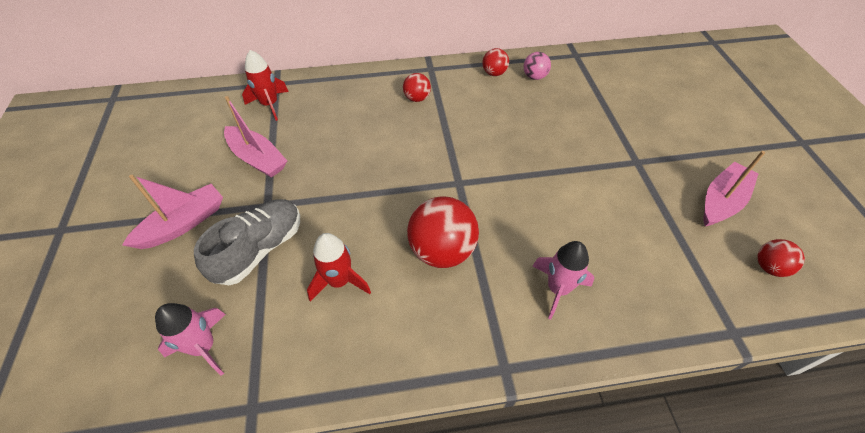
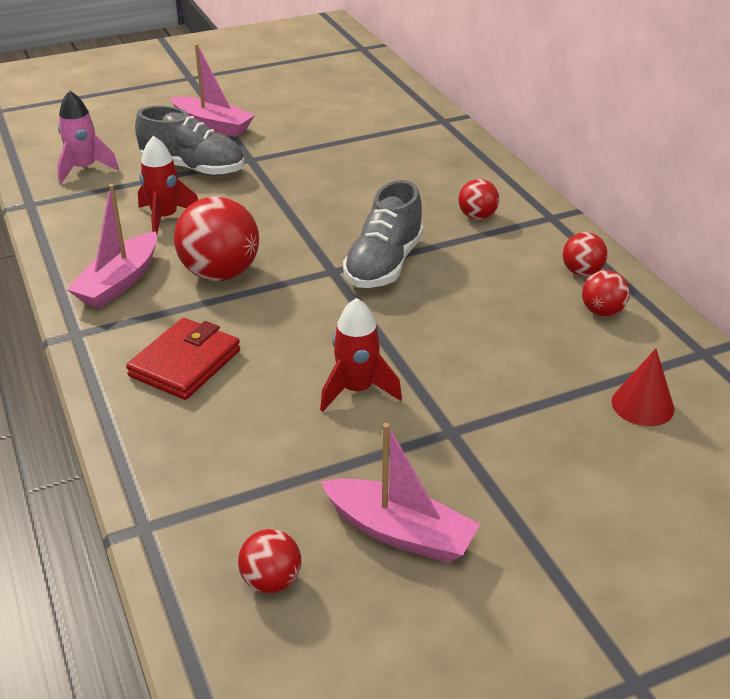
camera: 75 degrees right, 15 degrees down
pink boat [224,96,287,178] -> pink boat moved to [66,184,157,308]
red rocket [242,50,289,121] -> red rocket moved to [320,298,402,412]
pink ball [524,52,551,80] -> red ball [582,270,630,317]
pink rocket [533,241,594,320] -> red wallet [126,318,240,400]
none -> grey shoe [343,180,424,288]
none -> red cone [611,348,674,426]

